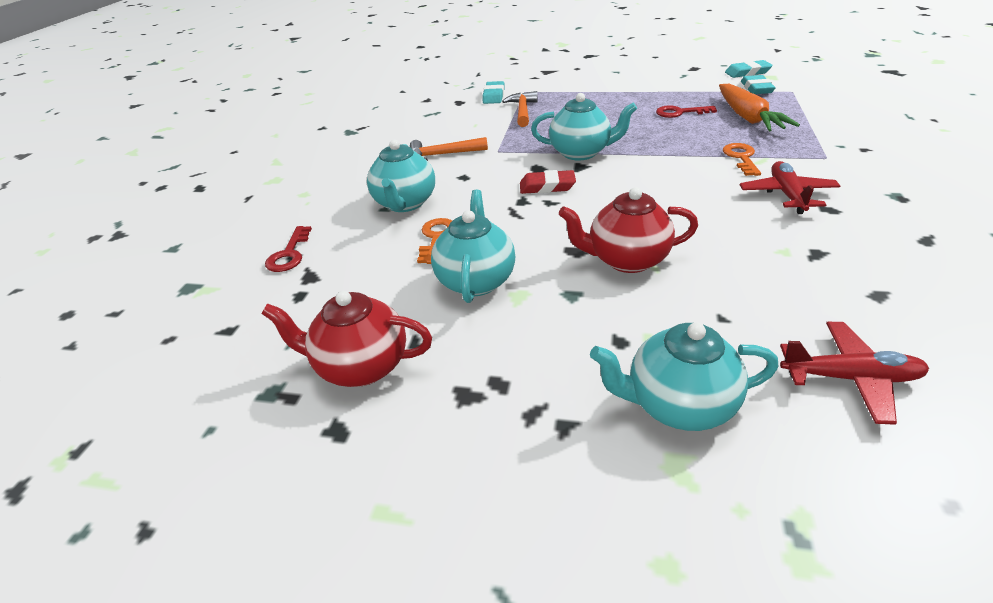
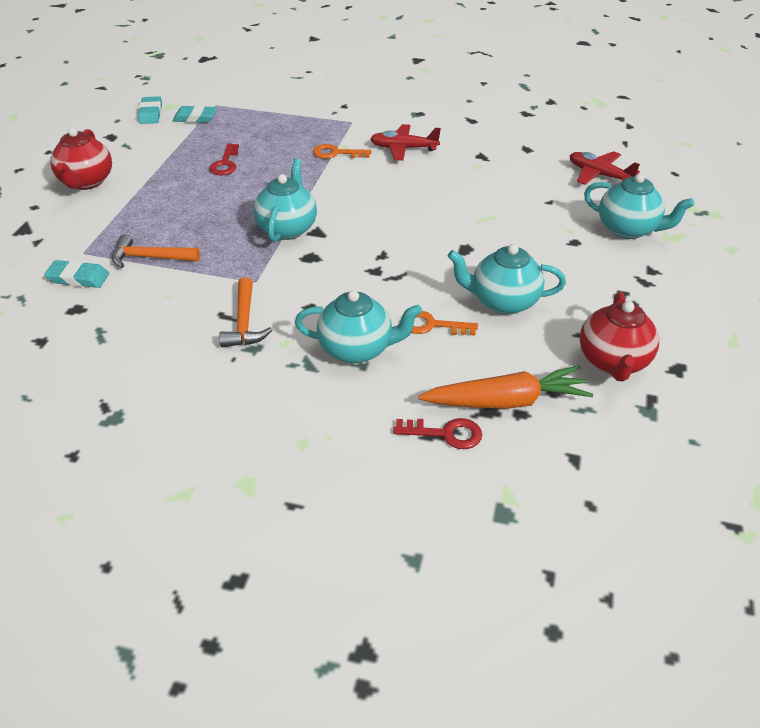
camera: 90 degrees left, 5 degrees up
red eraser [520,170,576,194] -> none
red teapot [559,187,698,273] -> red teapot moved to [50,128,112,190]
turquoise teapot [590,323,778,431] -> turquoise teapot turned 60 degrees counterclockwise [584,174,694,239]
orange carrot [719,84,800,131] -> orange carrot moved to [418,366,593,409]
red plane [780,322,929,425] -> red plane turned 60 degrees counterclockwise [570,151,640,185]

